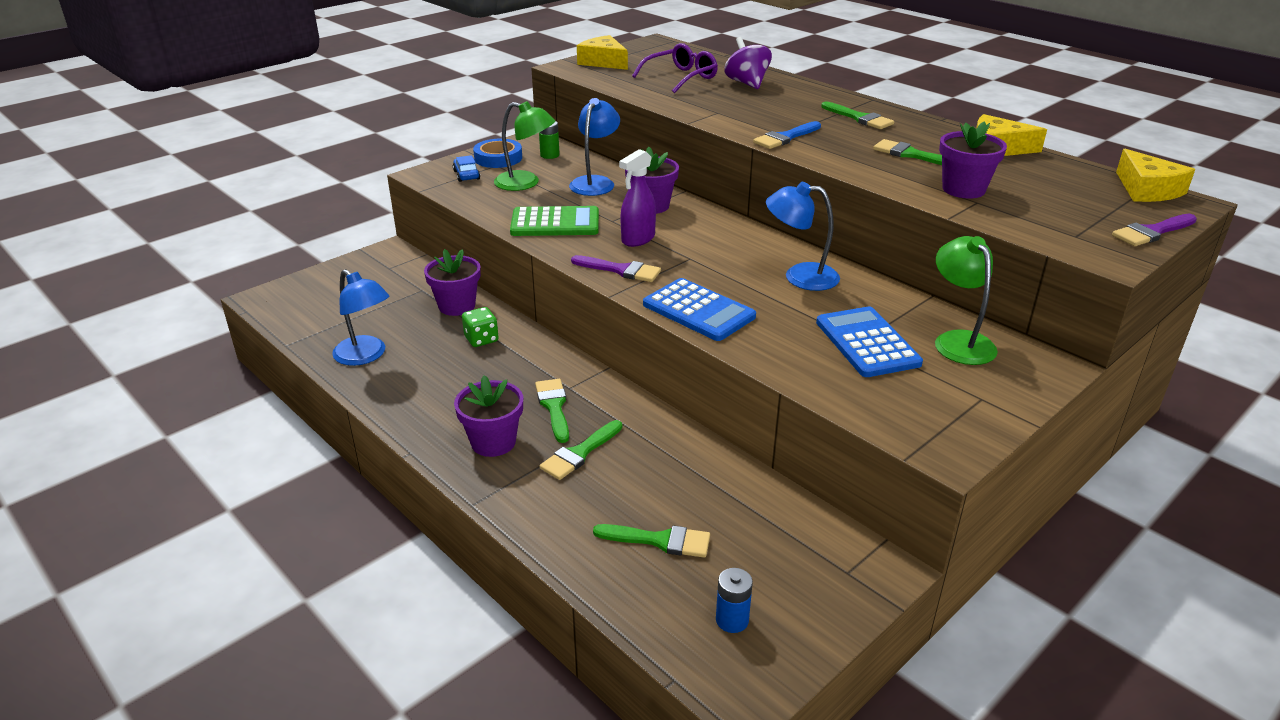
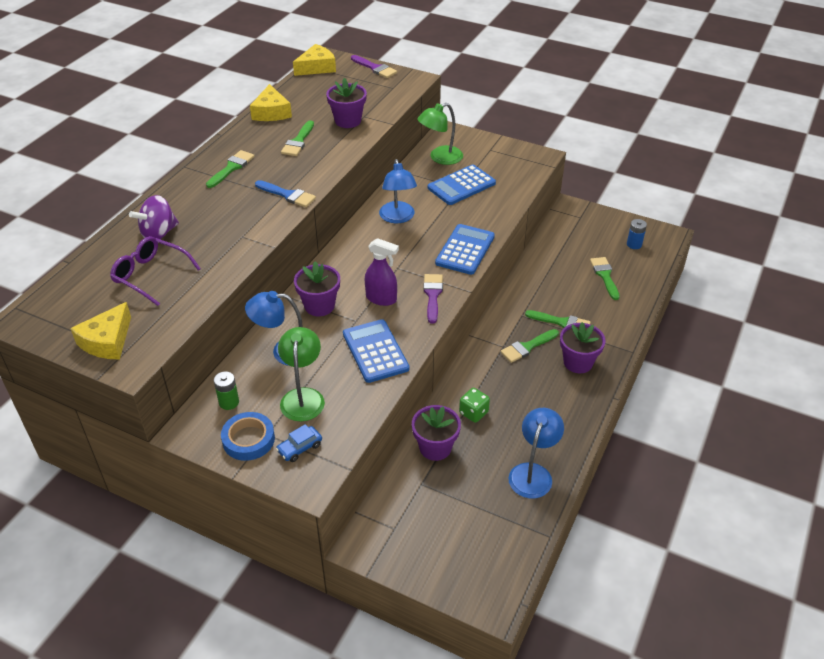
camera: 110 degrees left, 10 degrees up
green calculator [510,206,599,236] -> blue calculator [343,319,409,383]

